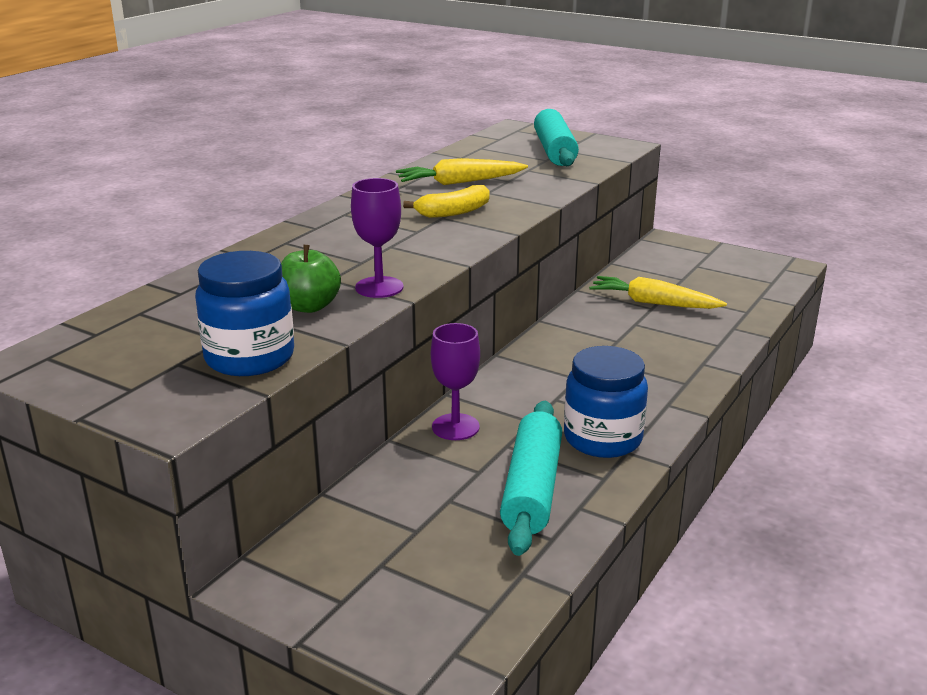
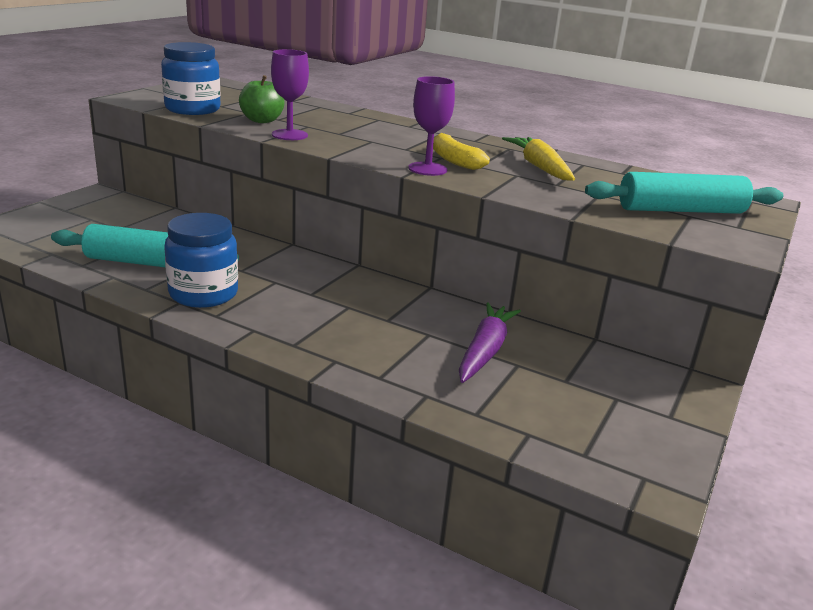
camera: 85 degrees right, 0 degrees up
purple goblet [431,323,480,440] -> purple goblet moved to [408,76,455,176]
yellow carrot [589,276,727,309] -> purple carrot [459,302,521,383]

